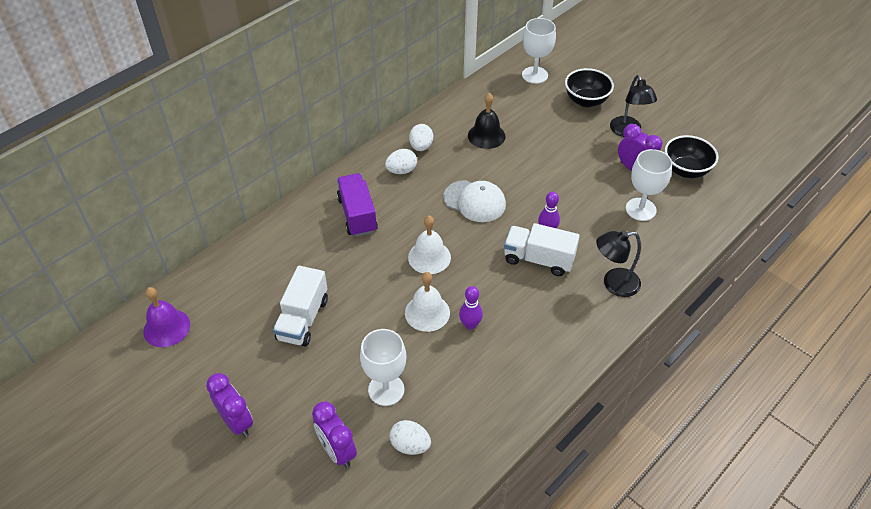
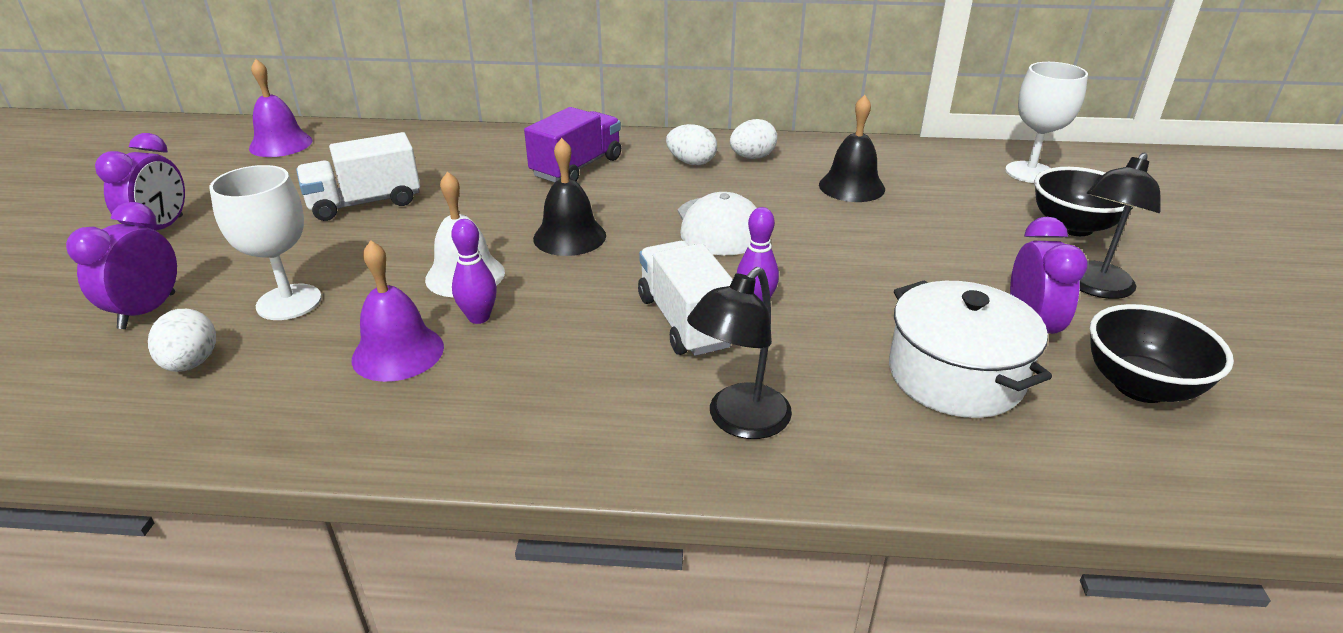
camera: 50 degrees right, 15 degrees down
white bell [408,216,451,274] -> black bell [533,138,606,256]
black lamp [596,230,641,297] -> black lamp turned 90 degrees counterclockwise [687,267,792,439]
white goblet [626,149,672,221] -> white pot [889,280,1052,418]
none -> purple bell [352,240,444,382]

